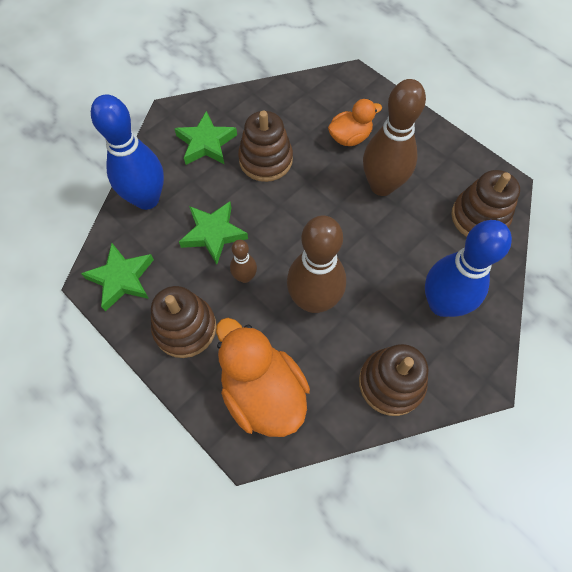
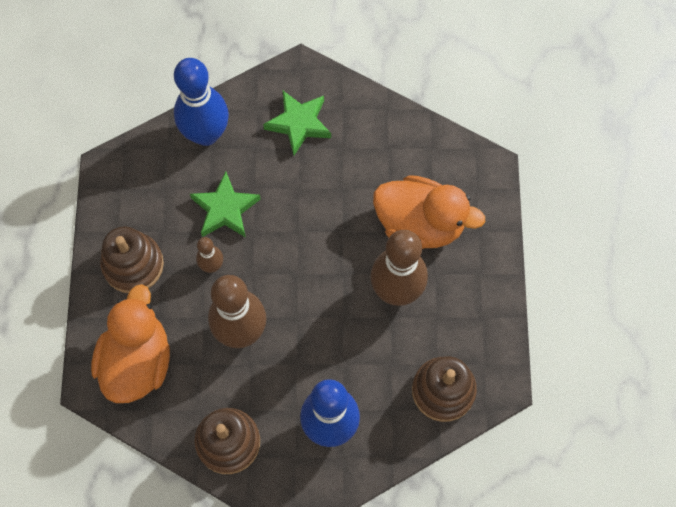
camera: 45 degrees right, 5 degrees up
green star [81,243,154,311] -> none
brown stacking toy [238,111,293,182] -> none
orange duck [328,99,382,146] -> orange duck [373,175,485,249], size x1.71

